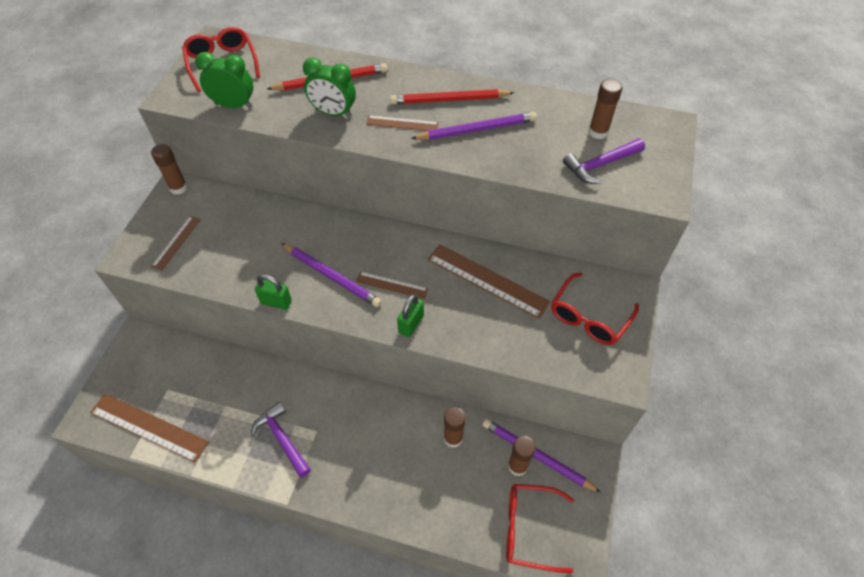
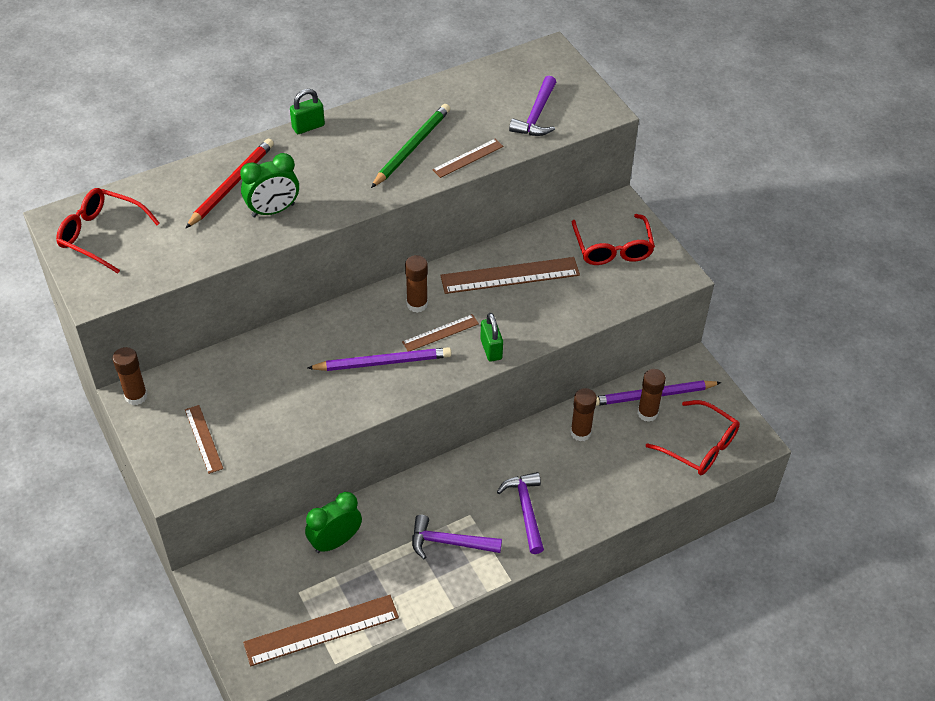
camera: 45 degrees left, 5 degrees down
green clock [195,52,253,108] -> green clock moved to [305,492,362,553]
green padlock [255,274,292,310] -> green padlock moved to [290,89,325,134]
brown ruler [366,115,439,131] -> brown ruler moved to [432,139,503,178]
red pencil [390,89,514,104] -> none
purple pencil [411,112,537,140] -> green pencil [371,104,450,188]
red glasses [506,484,574,573] -> red glasses turned 105 degrees counterclockwise [646,400,740,475]
brown glue stick [588,79,622,139] -> brown glue stick moved to [405,255,428,313]
none -> purple hammer [497,472,544,554]

